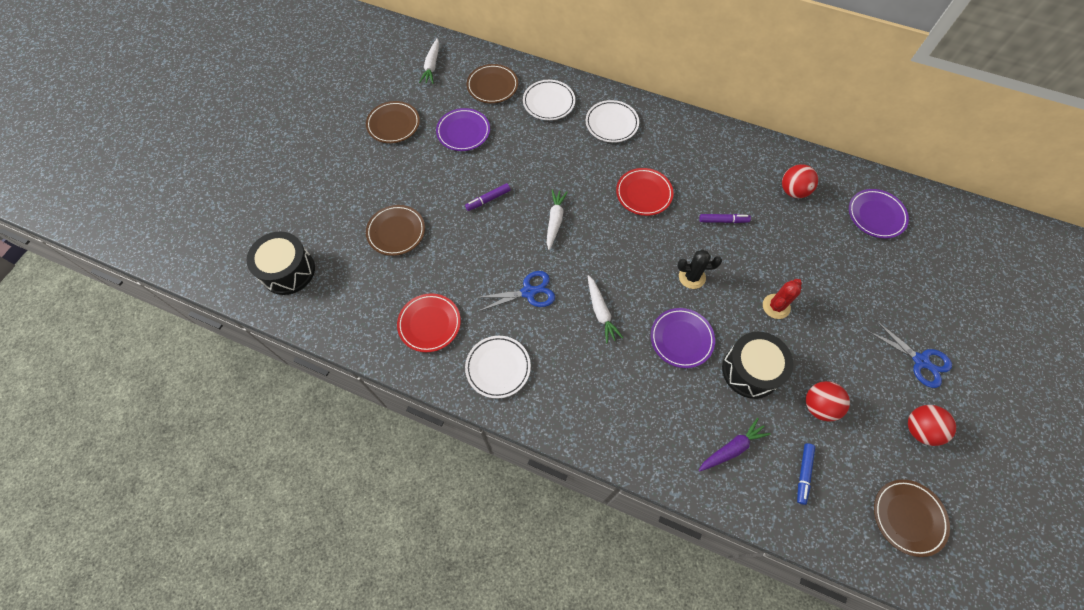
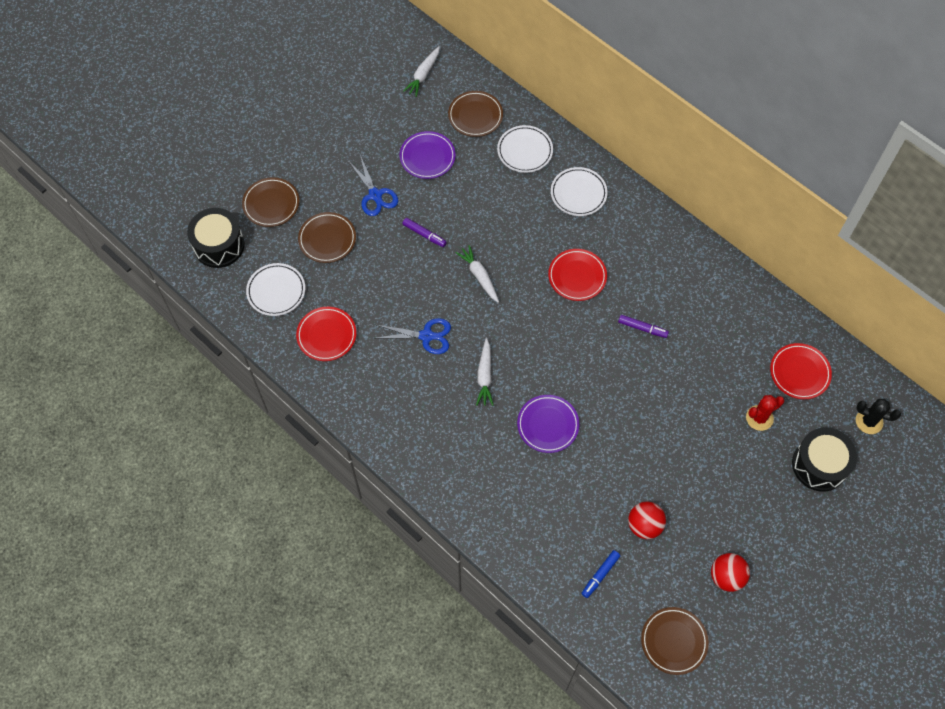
camera: 20 degrees right, 0 degrees up
brown plate [366,101,420,143] -> brown plate moved to [242,177,299,227]
purple marker [465,183,510,211] -> purple marker turned 135 degrees counterclockwise [402,218,447,247]
white plate [465,336,531,399] -> white plate moved to [246,263,305,316]
white carrot [547,189,568,250] -> white carrot turned 60 degrees counterclockwise [455,245,499,303]
black cactus [677,250,722,289] -> black cactus moved to [856,399,901,434]
purple carrot [699,418,771,472] -> none
black drum [722,332,794,399] -> black drum moved to [792,428,857,492]
red cactus [763,279,802,319] -> red cactus moved to [746,395,784,431]
red ball [782,164,818,198] -> none
purple plate [849,189,909,239] -> red plate [770,343,832,399]
blue scissors [868,320,952,388] -> blue scissors moved to [349,155,398,216]

